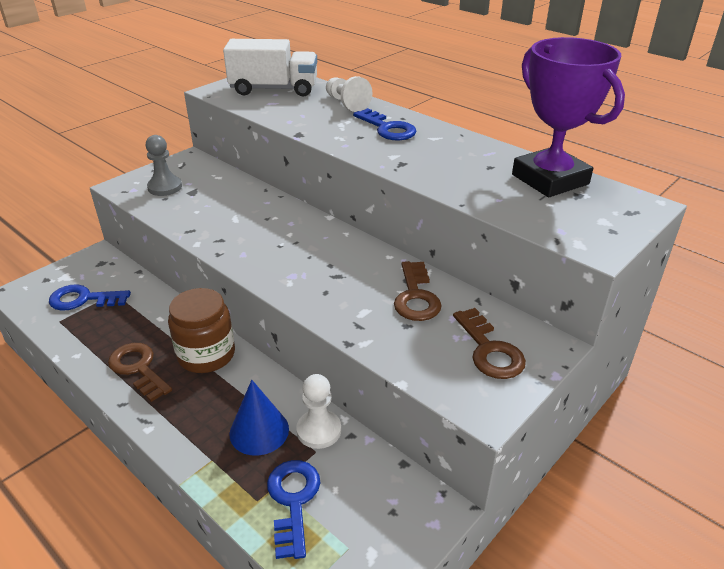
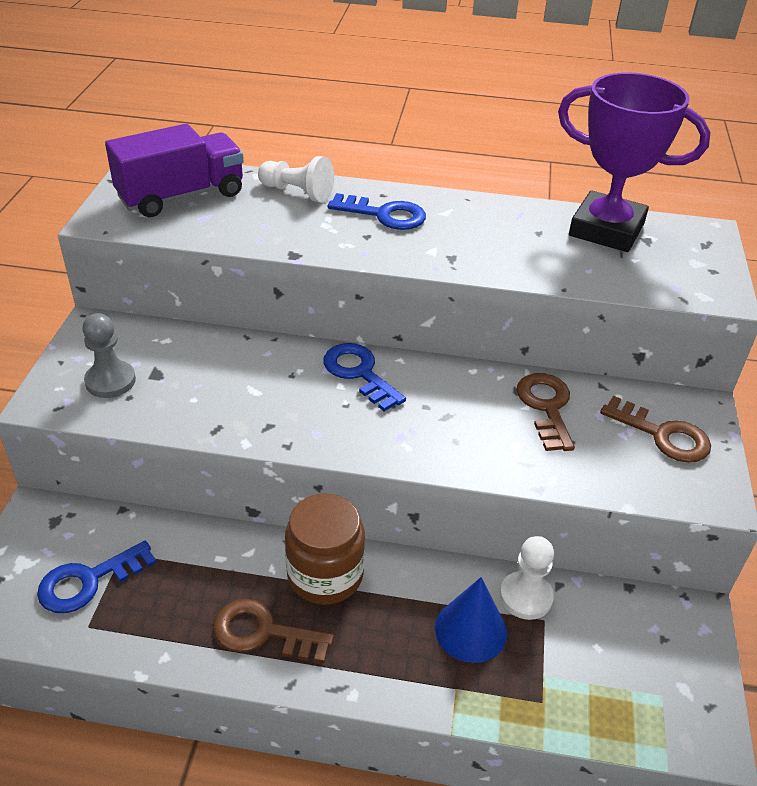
camera: 35 degrees left, 5 degrees up
white truck [223,39,317,96] -> purple truck [105,124,244,217]
blue key [267,460,320,559] -> blue key moved to [323,343,406,411]
brown key [394,261,442,321] -> brown key turned 150 degrees counterclockwise [517,373,575,451]

